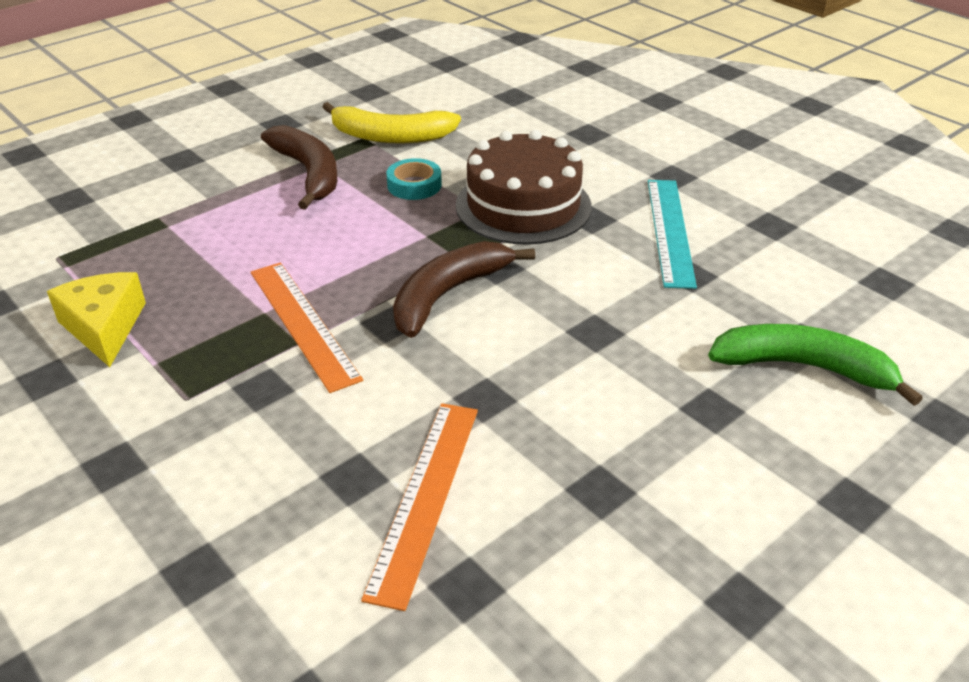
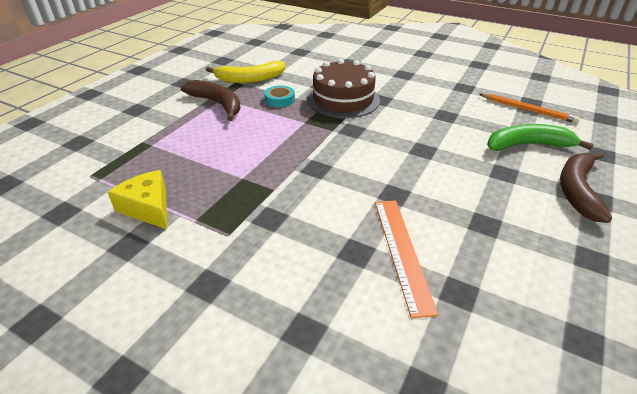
camera: 20 degrees left, 0 degrees up
orange ruler [251,262,363,393] -> none
brown banana [393,241,535,338] -> brown banana moved to [560,152,612,223]
turquoise ruler [648,180,697,289] -> none
none -> orange pencil [479,93,580,124]

